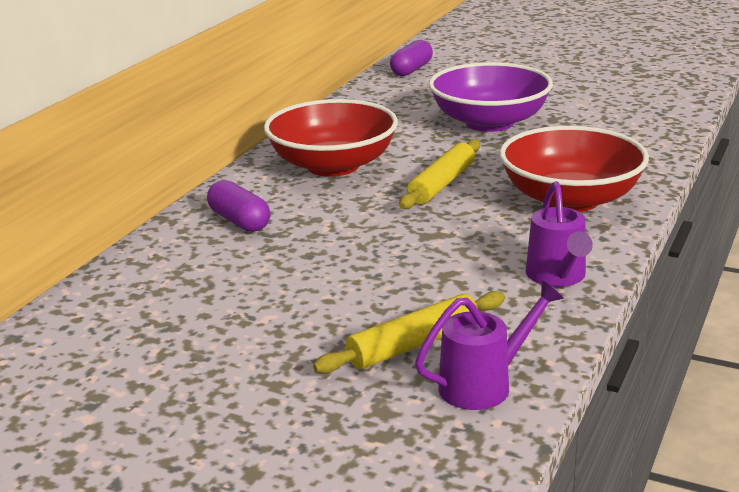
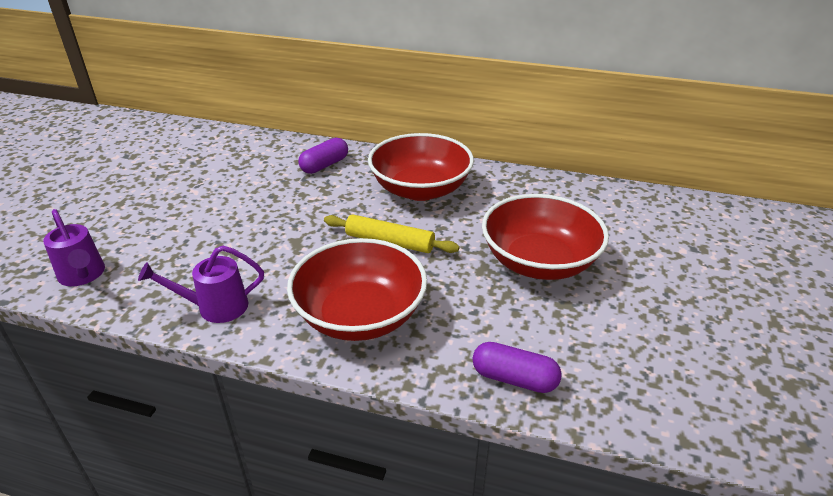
camera: 80 degrees right, 10 degrees up
yellow rolling pin [313,291,505,374] -> none
purple capsule [390,40,433,76] -> purple capsule moved to [472,342,562,393]
purple bowl [429,62,553,132] -> red bowl [482,194,609,280]

